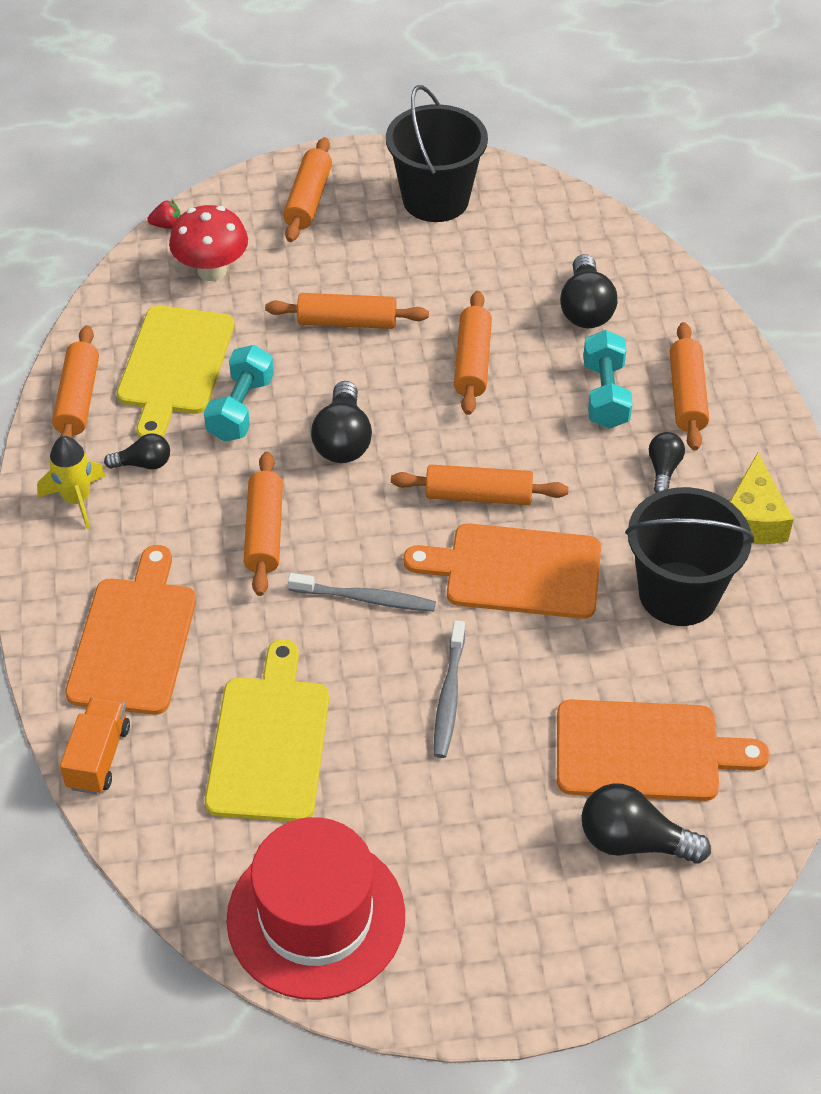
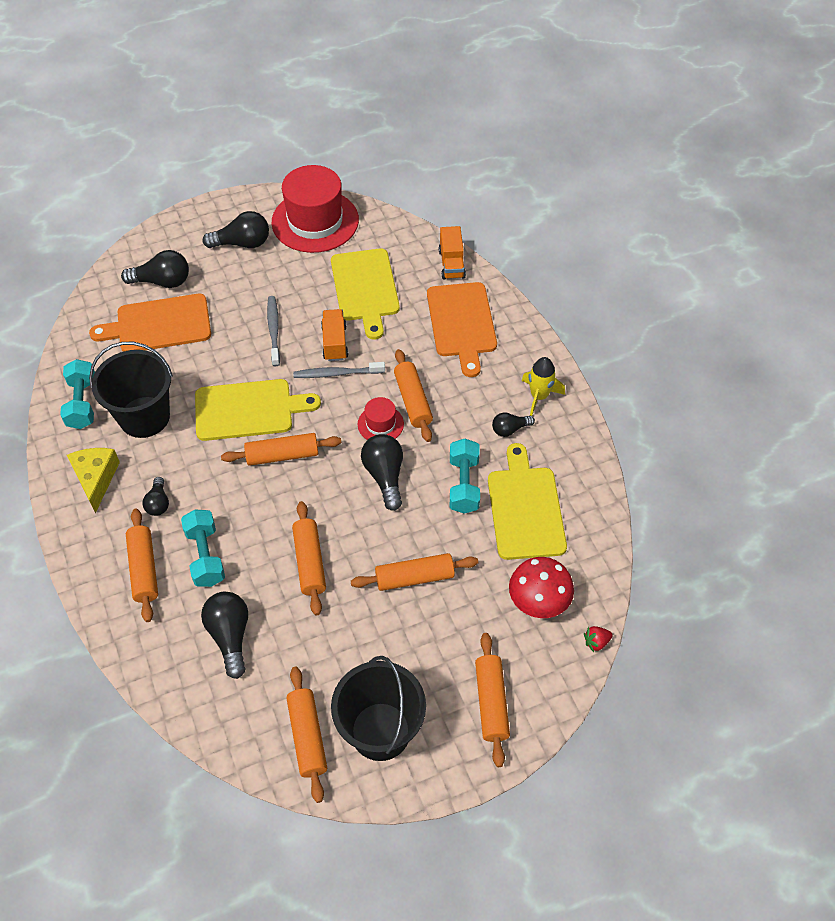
camera: 165 degrees right, 5 degrees up
orange rolling pin [52,325,99,438] -> orange rolling pin moved to [286,667,327,803]
orange cutting board [403,523,601,619] -> yellow cutting board [195,379,321,441]
none -> turquoise dumbbell [60,359,95,429]
none -> black light bulb [203,211,269,248]
none -> orange truck [321,309,348,361]
none -> red hat [358,397,404,440]

